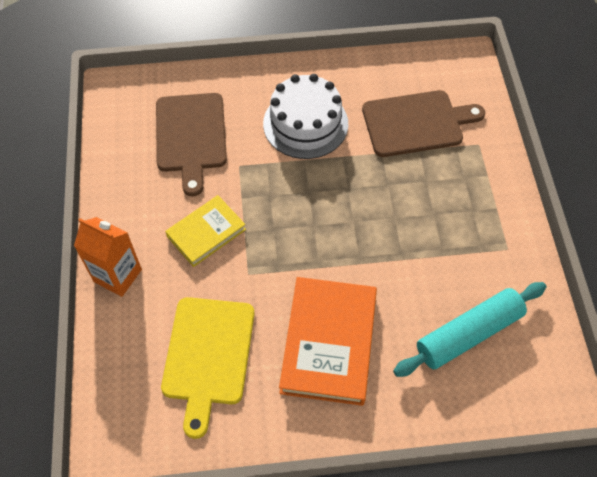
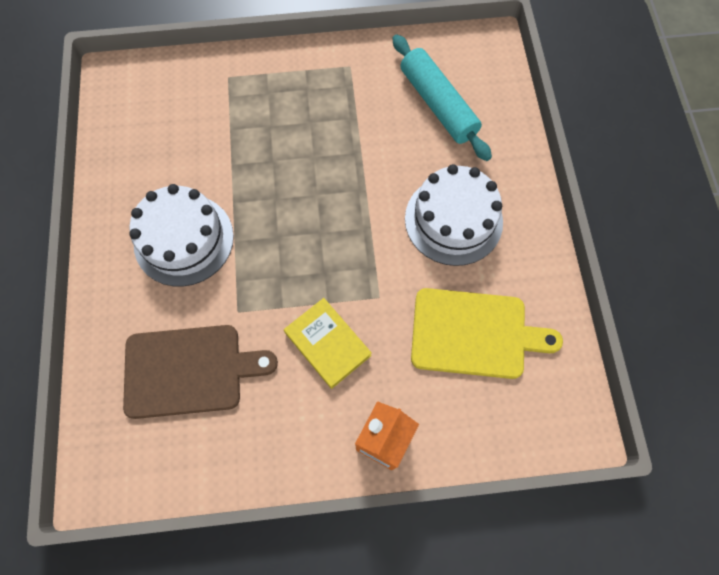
camera: 90 degrees left, 10 degrees up
orange book [279,277,377,406] -> white cake [405,164,503,266]
brown cutting board [362,90,485,157] -> none

